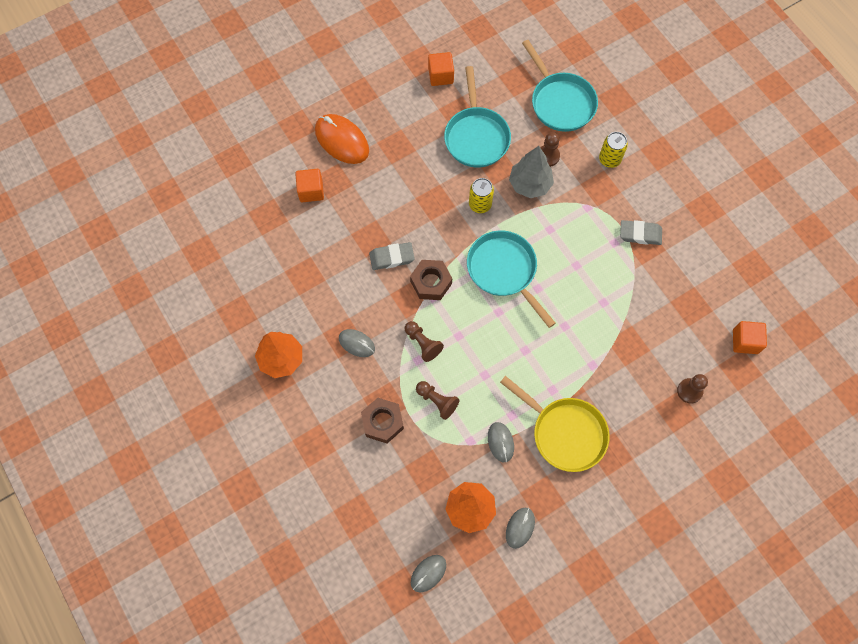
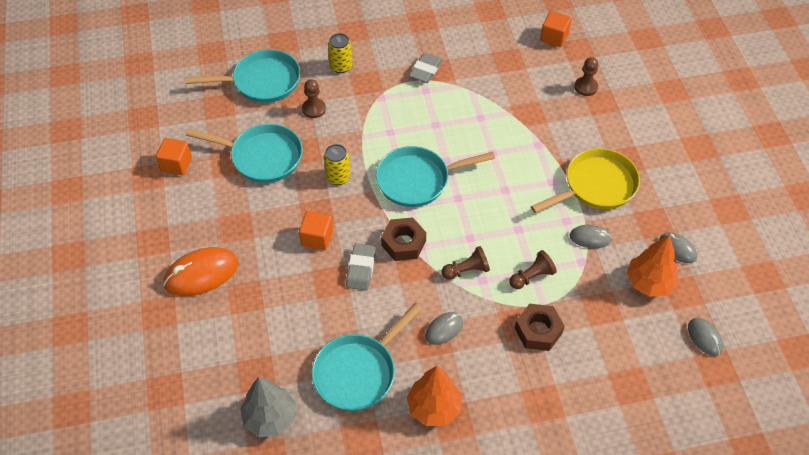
camera: 70 degrees left, 15 degrees down
orange cube [295,169,324,202] -> orange cube moved to [299,211,333,250]
grey tree [509,146,554,198] -> grey tree moved to [240,377,296,437]
none -> turquoise pan [312,303,422,411]

